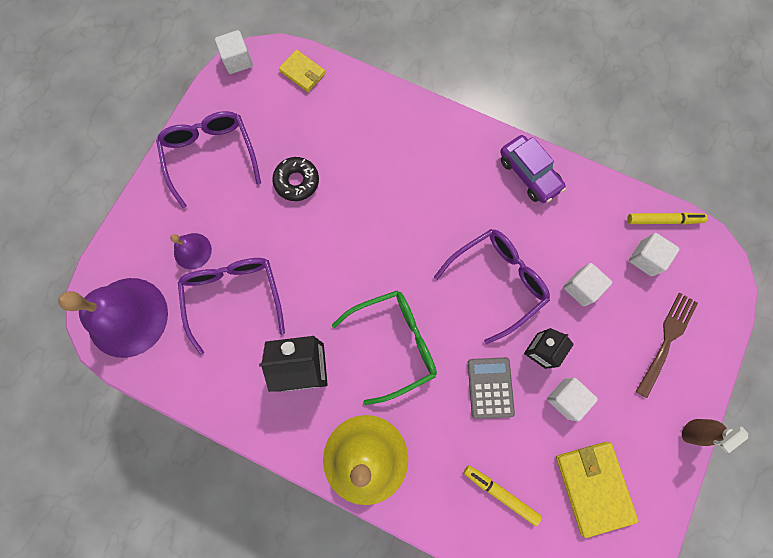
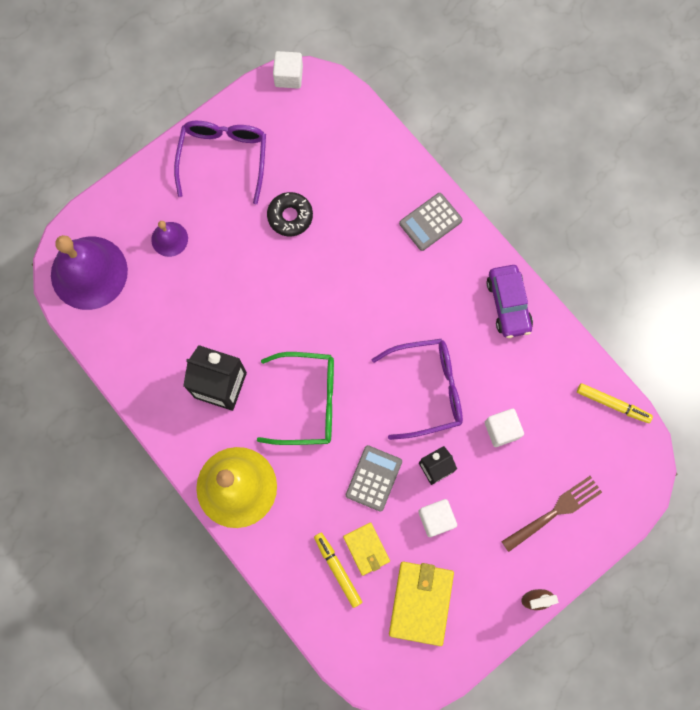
camera: 25 degrees right, 0 degrees up
purple glasses [178,258,285,355] -> none
yellow wallet [279,50,326,92] -> yellow wallet moved to [343,522,390,576]
white cube [629,233,680,276] -> none
none -> grey calculator [399,193,463,251]

